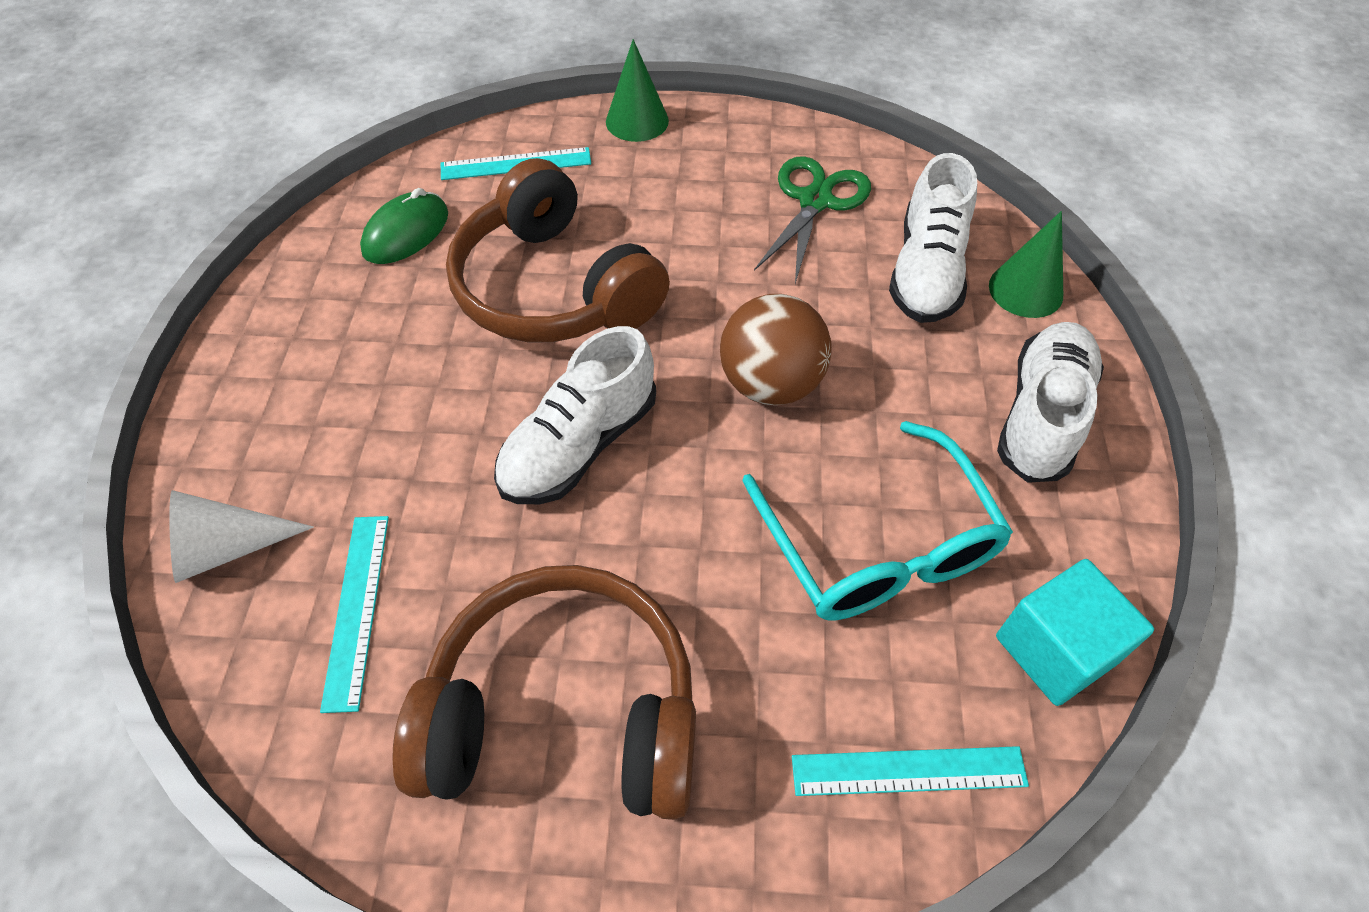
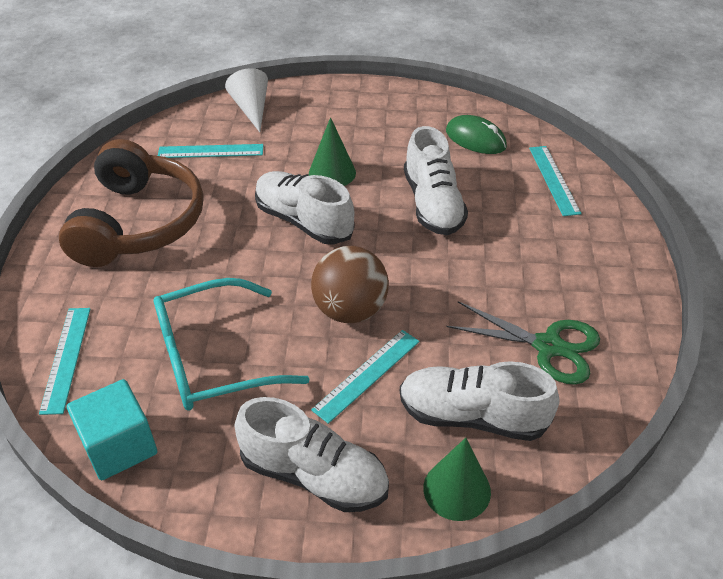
camera: 90 degrees right, 10 degrees down
brown headphones [446,158,670,343] -> white shoe [404,126,468,235]
green cone [606,39,669,142] -> green cone moved to [309,117,356,186]
none -> turquoise ruler [311,330,419,424]

